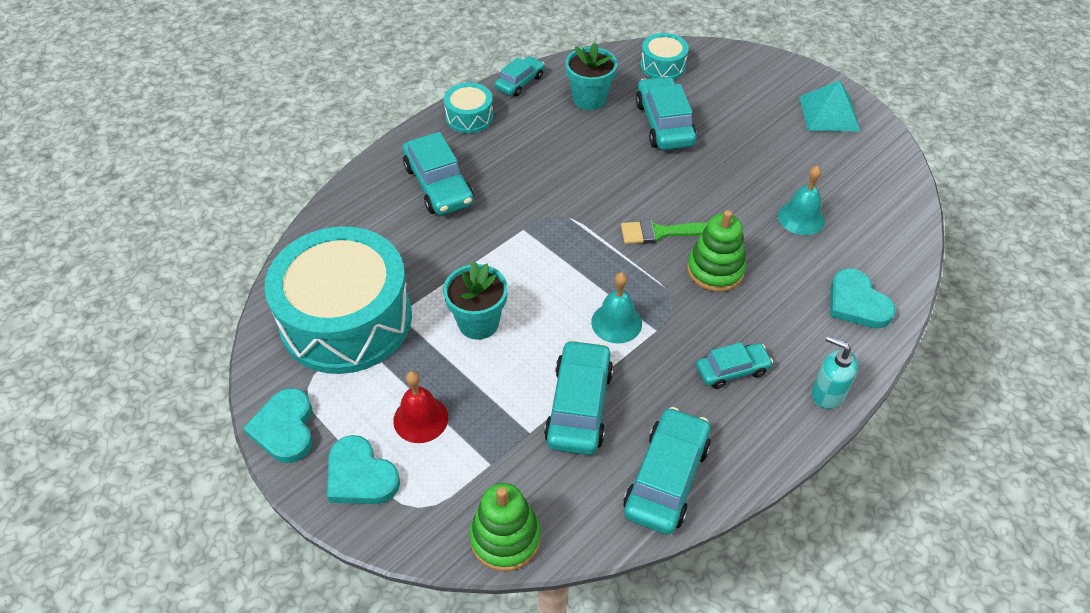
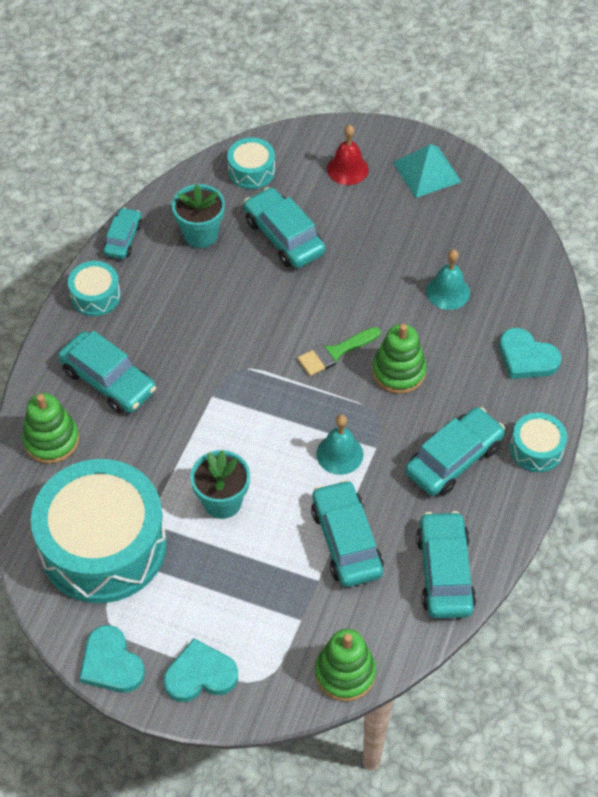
camera: 25 degrees left, 5 degrees up
turquoise heart [327,435,400,504] -> turquoise heart turned 150 degrees clockwise [164,638,238,702]
red bell [393,371,448,443] -> red bell moved to [327,125,369,185]
turquoise car [696,342,773,389] -> turquoise car [405,407,505,496], size x1.64
turquoise soap dispenser [812,336,858,409] -> turquoise drum [510,412,567,472]
none -> green stacking toy [22,393,79,464]

